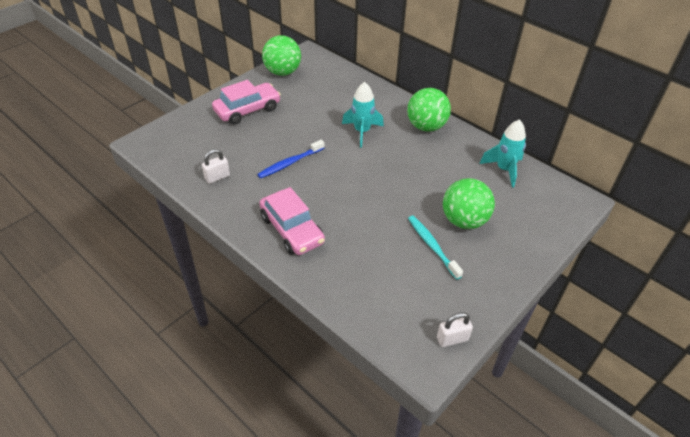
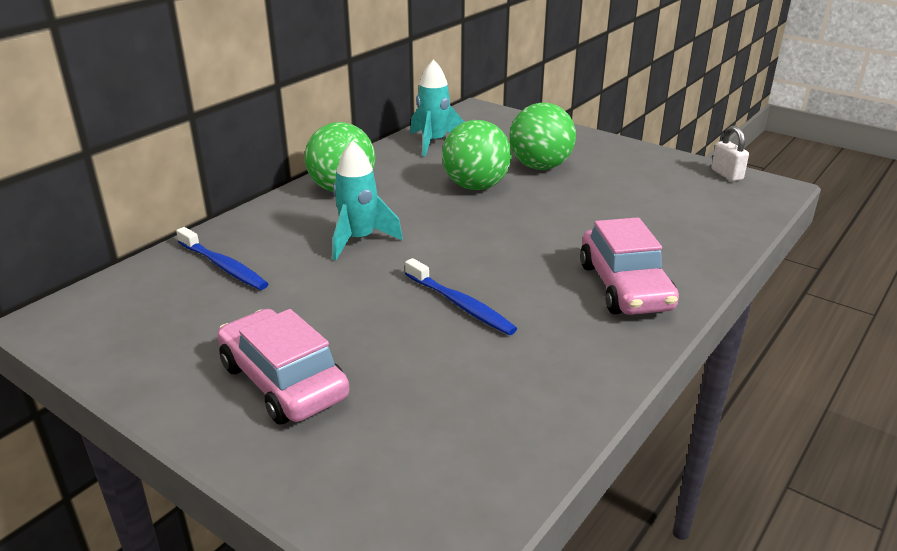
camera: 95 degrees left, 15 degrees down
white padlock [202,149,230,184] -> none
pink car [259,187,325,255] -> pink car turned 120 degrees clockwise [580,217,679,315]
green ball [262,35,301,76] -> green ball moved to [442,120,512,190]
turquoise toothbrush [408,216,463,280] -> none
none -> blue toothbrush [176,227,268,290]

